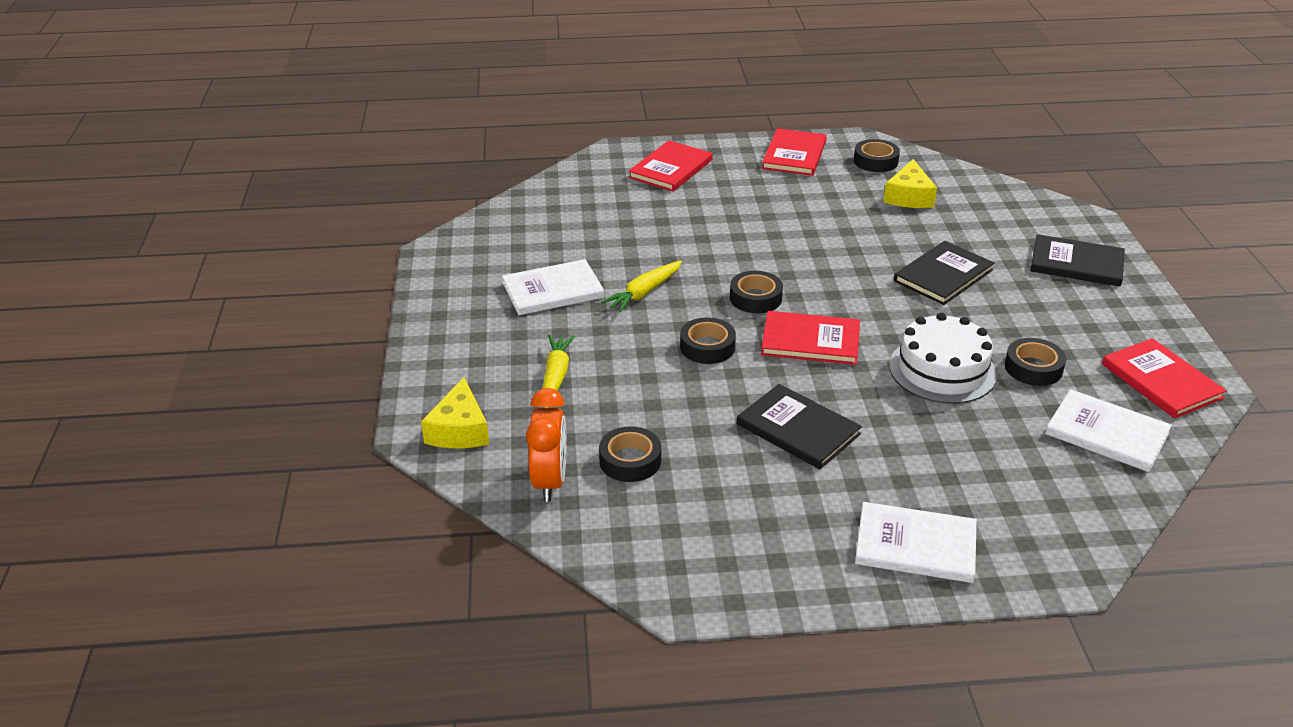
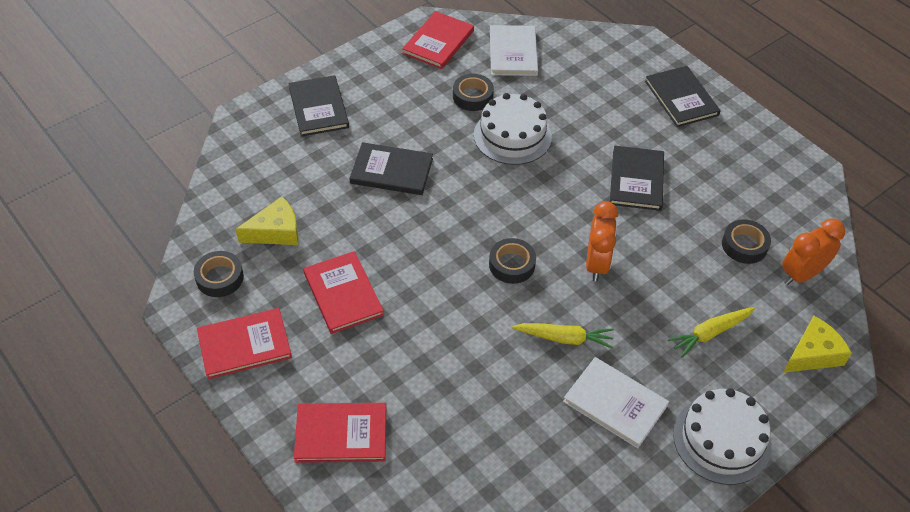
camera: 125 degrees left, 15 degrees up
black tape [680,317,736,364] -> orange clock [586,201,618,282]
red book [761,311,860,365] -> red book moved to [303,251,384,334]
white book [855,502,977,583] -> black book [645,66,721,127]
none -> white cake [673,388,771,485]

